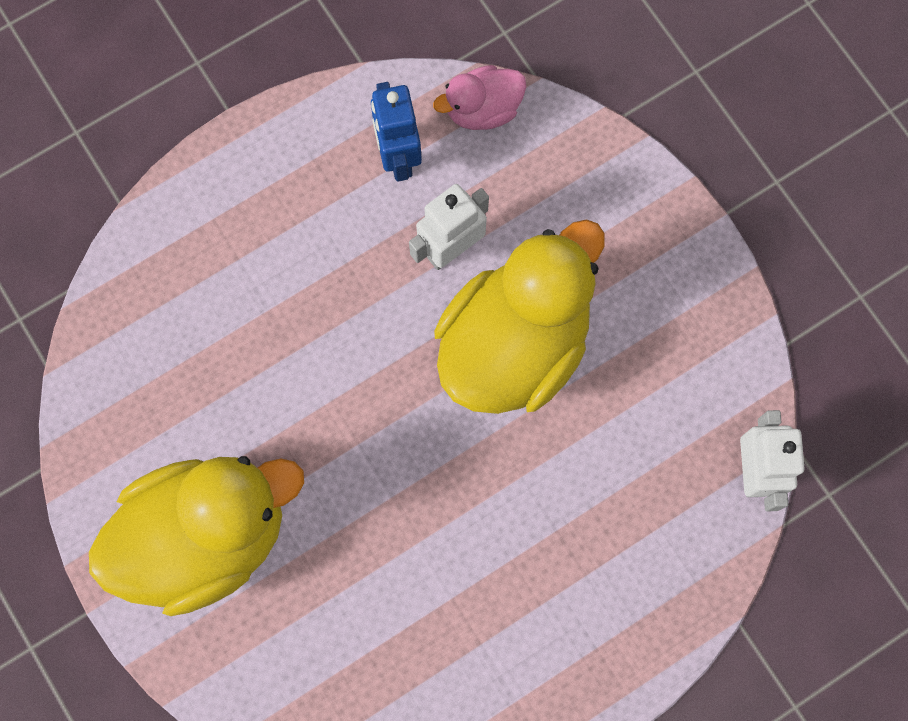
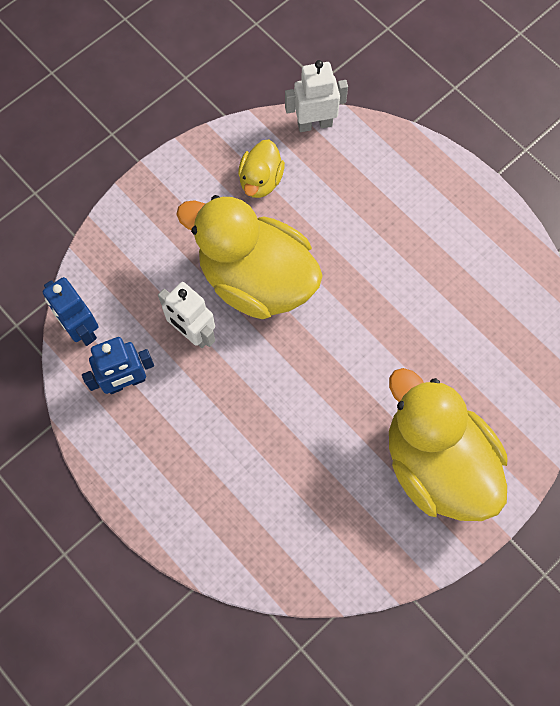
camera: 100 degrees left, 5 degrees down
pink duck [433,65,526,130] -> blue robot [43,277,99,346]
none -> yellow duck [238,139,285,198]

